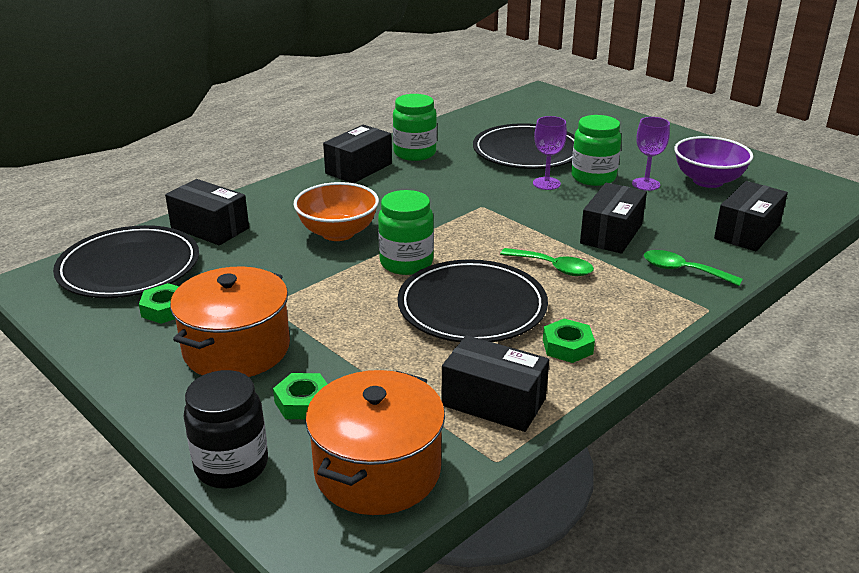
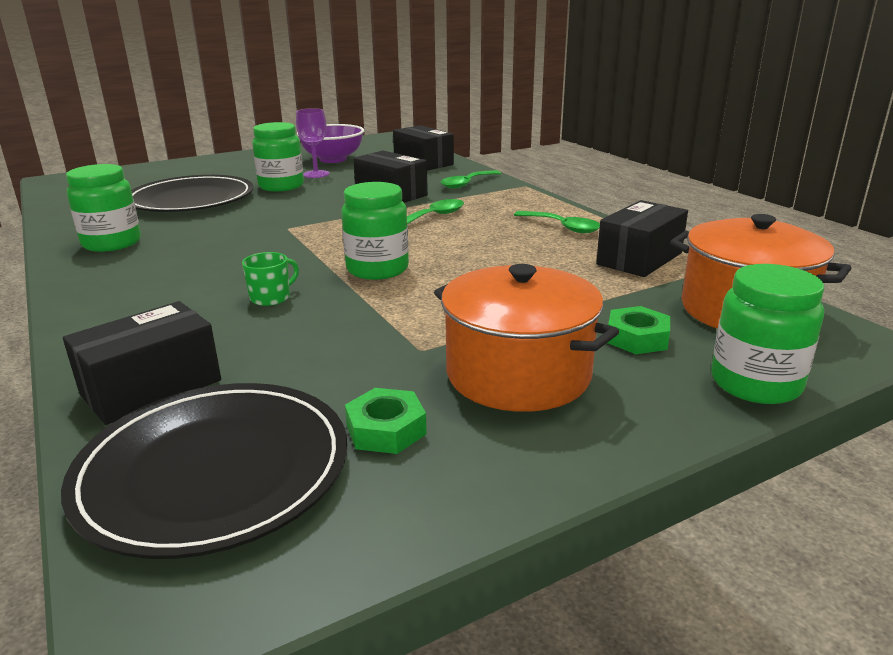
camera: 75 degrees left, 5 degrees down
black jar [183,370,268,489] -> green jar [711,264,824,404]
orange bowl [294,182,379,241] -> green mug [242,252,299,306]
black box [323,125,392,183] -> none
black plate [398,259,548,342] -> none
purple goblet [533,116,567,190] -> none
green nut [543,318,595,363] -> green spoon [514,211,600,233]

